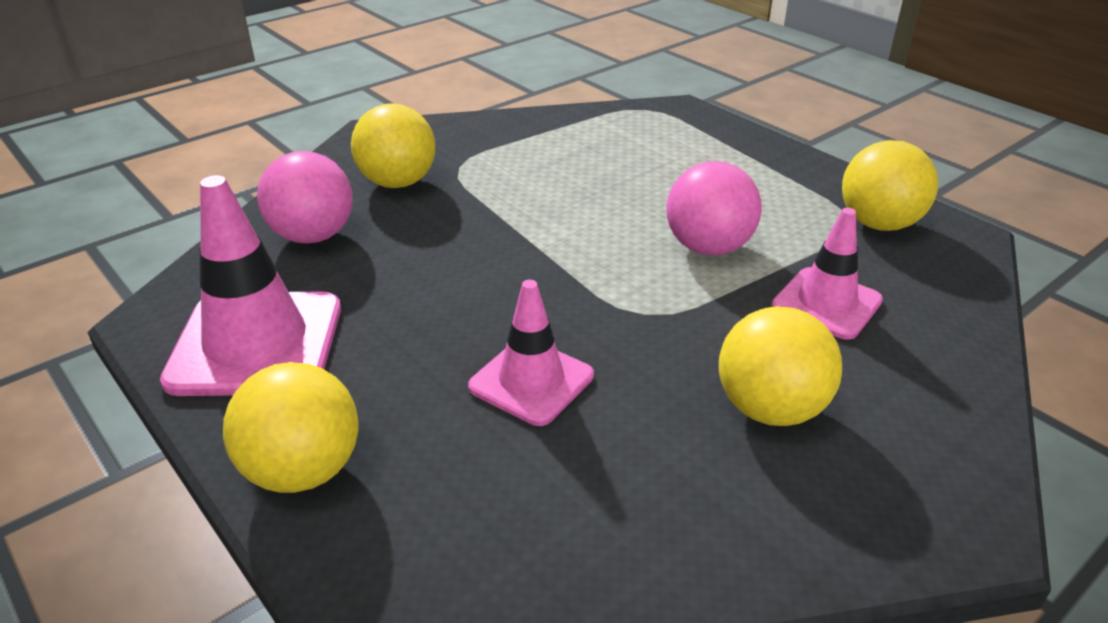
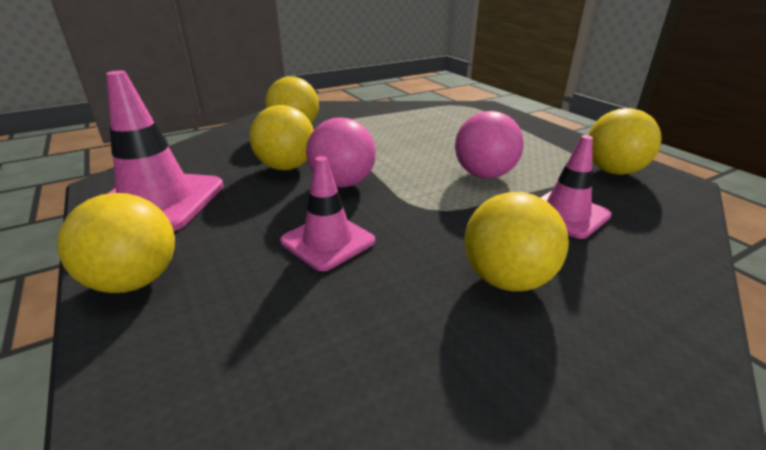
camera: 10 degrees right, 5 degrees down
pink ball [257,151,353,244] -> pink ball moved to [306,117,376,188]
none -> yellow ball [249,105,314,170]

